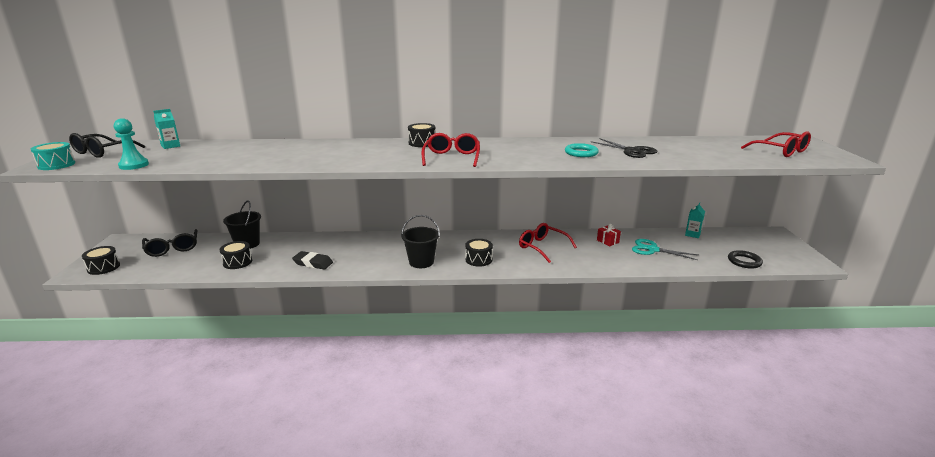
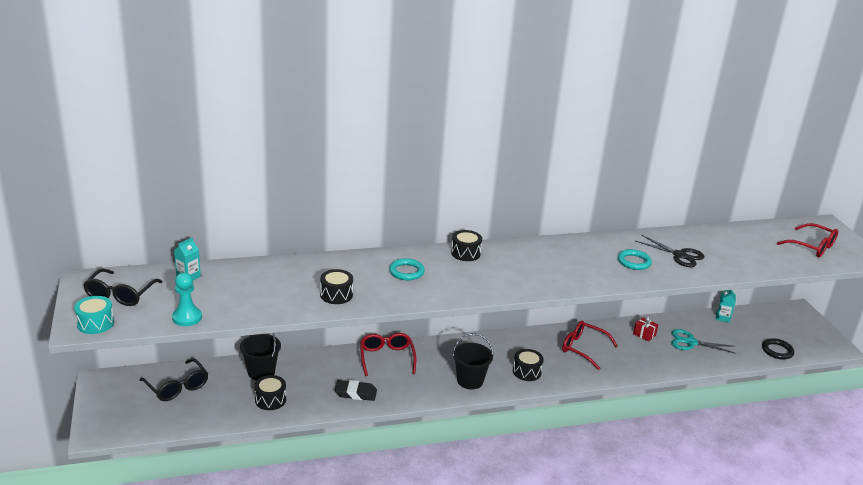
camera: 15 degrees left, 5 degrees up
black drum [82,246,120,275] -> black drum moved to [320,269,353,304]
red glasses [422,133,480,167] -> red glasses moved to [360,333,416,376]
none -> turquoise ring [389,258,425,280]

